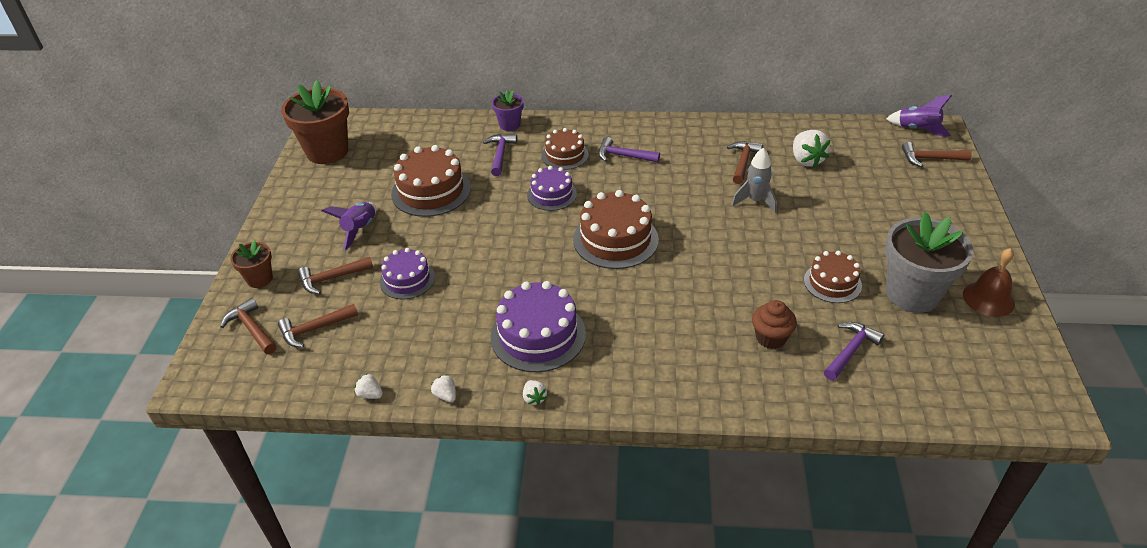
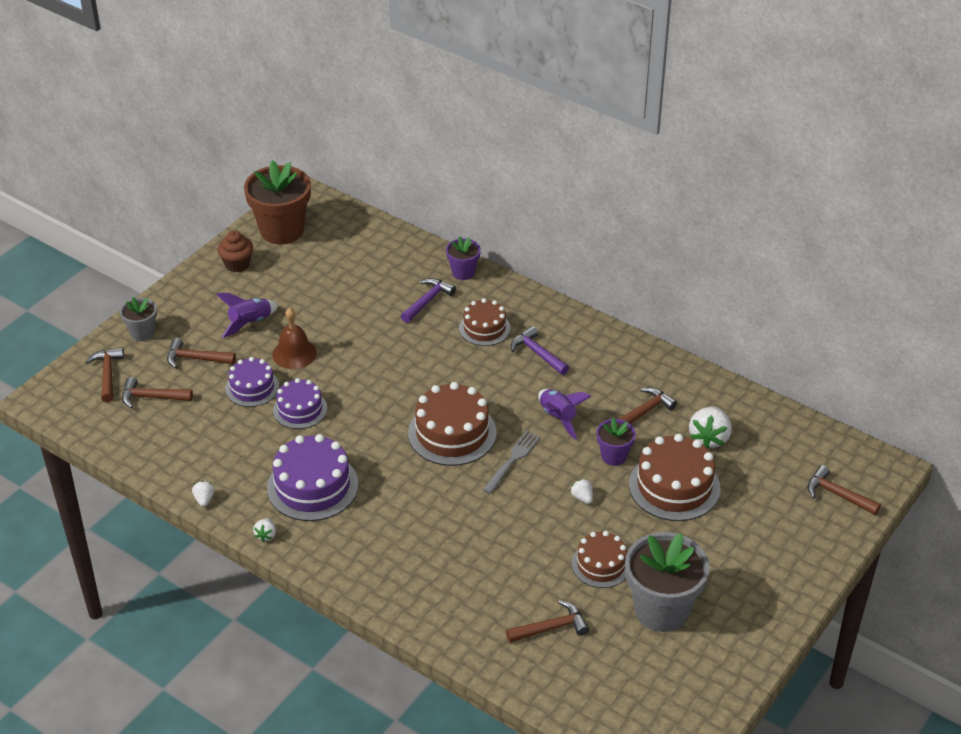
camera: 30 degrees right, 0 degrees up
brown flower pot [230,240,273,288] -> grey flower pot [120,297,157,341]
white strawberry [355,374,383,399] -> white strawberry moved to [570,479,593,504]
brown cake [391,145,471,217] -> brown cake moved to [629,434,720,521]
purple cake [527,166,577,211] -> purple cake moved to [273,378,327,429]
grey rocket [732,148,777,213] -> purple flower pot [596,418,636,466]
brown cupcake [752,300,797,349] -> brown cupcake moved to [217,231,253,272]
purple hammer [824,322,884,380] -> brown hammer [506,600,589,643]
purple rocket [886,95,952,136] -> purple rocket moved to [538,389,592,440]
brown bell [963,248,1015,317] -> brown bell moved to [272,308,317,369]
none -> grey fork [483,430,541,494]

